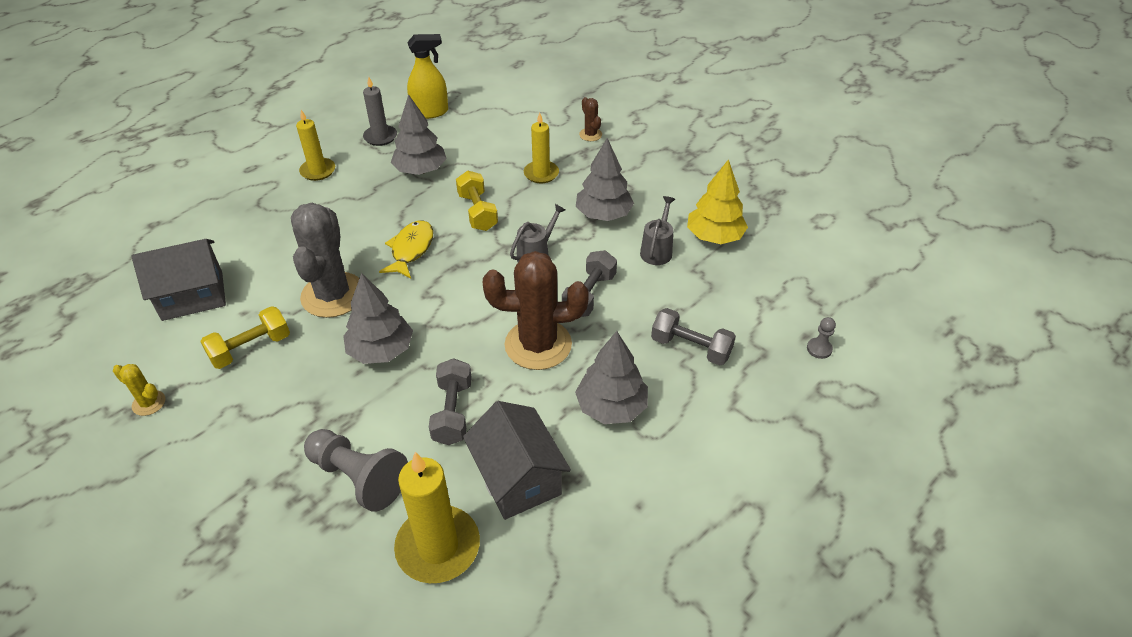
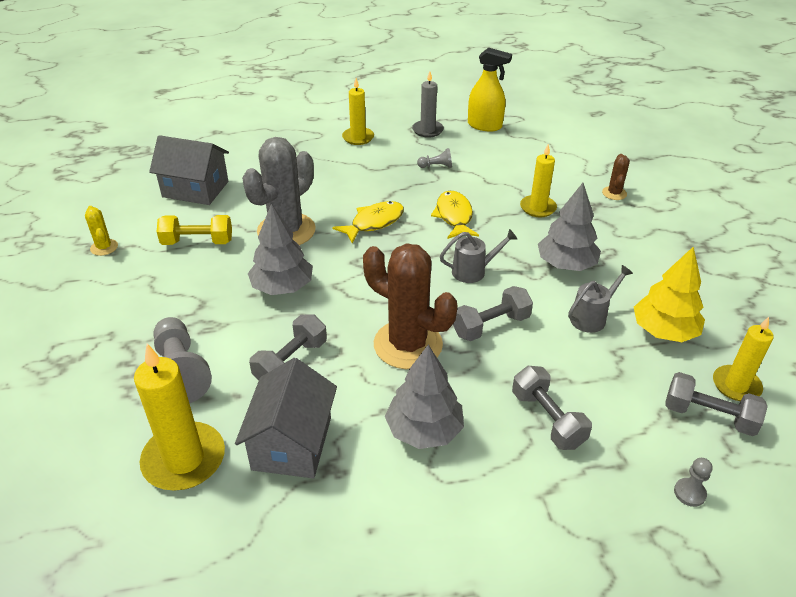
camera: 35 degrees right, 5 degrees down
grey tree [391,94,447,175] -> grey pawn [417,148,452,168]
yellow dumbbell [456,171,498,231] -> yellow fish [431,191,479,239]
none -> grey dumbbell [665,372,768,436]
none -> yellow candle [713,317,774,401]

